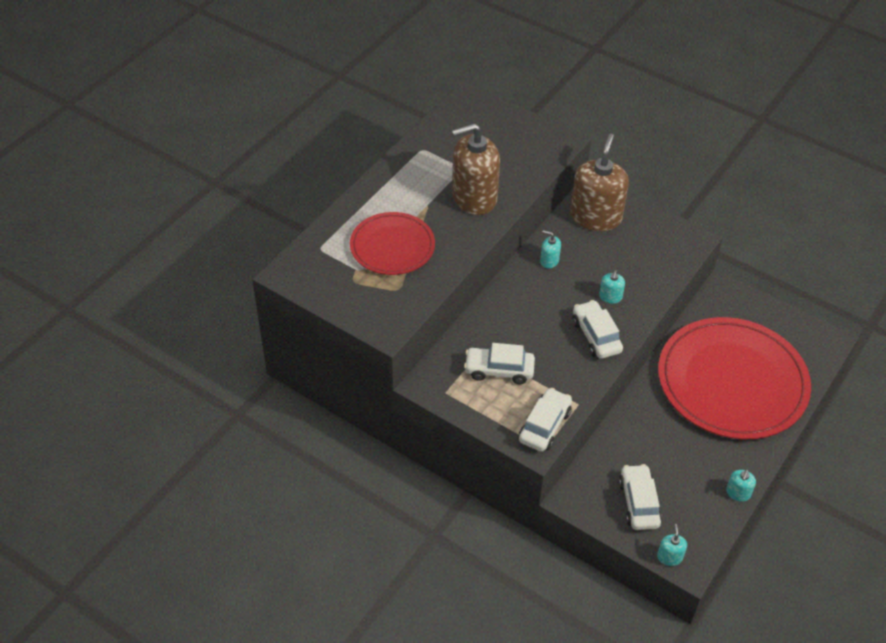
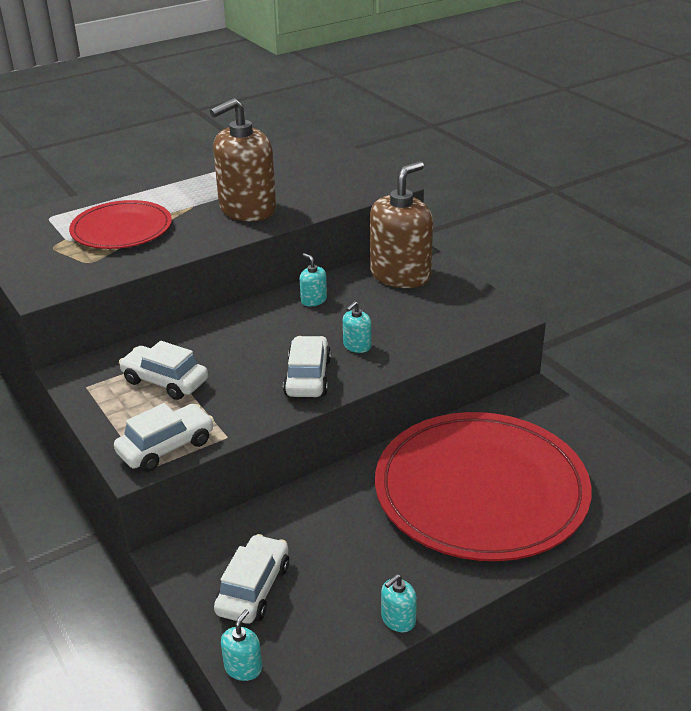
camera: 25 degrees right, 15 degrees down
brown soap dispenser [452,123,500,215] -> brown soap dispenser turned 45 degrees counterclockwise [210,98,276,221]

